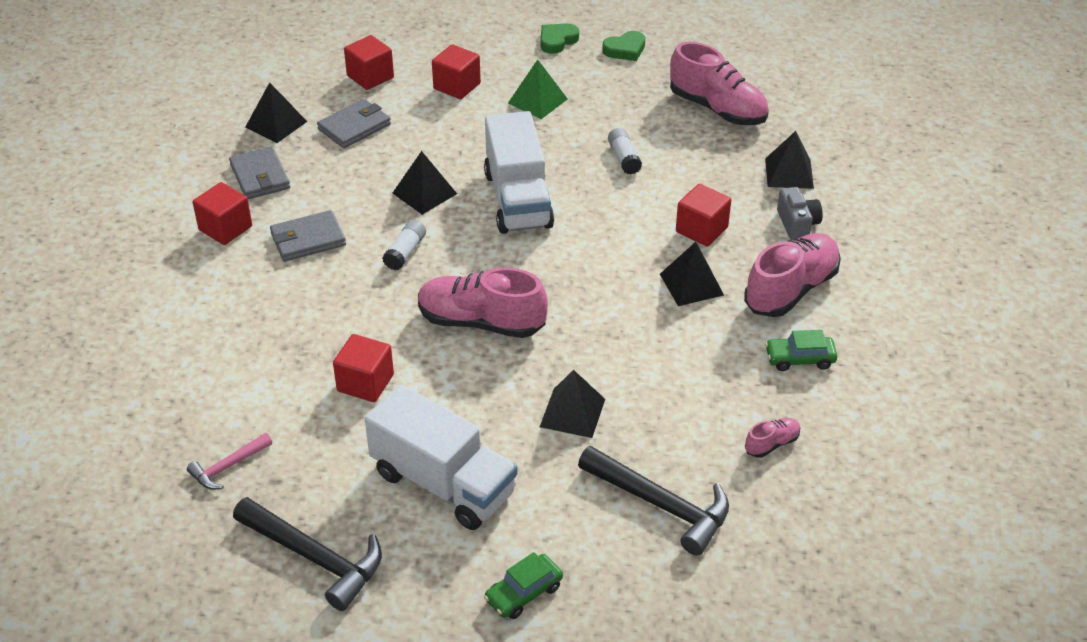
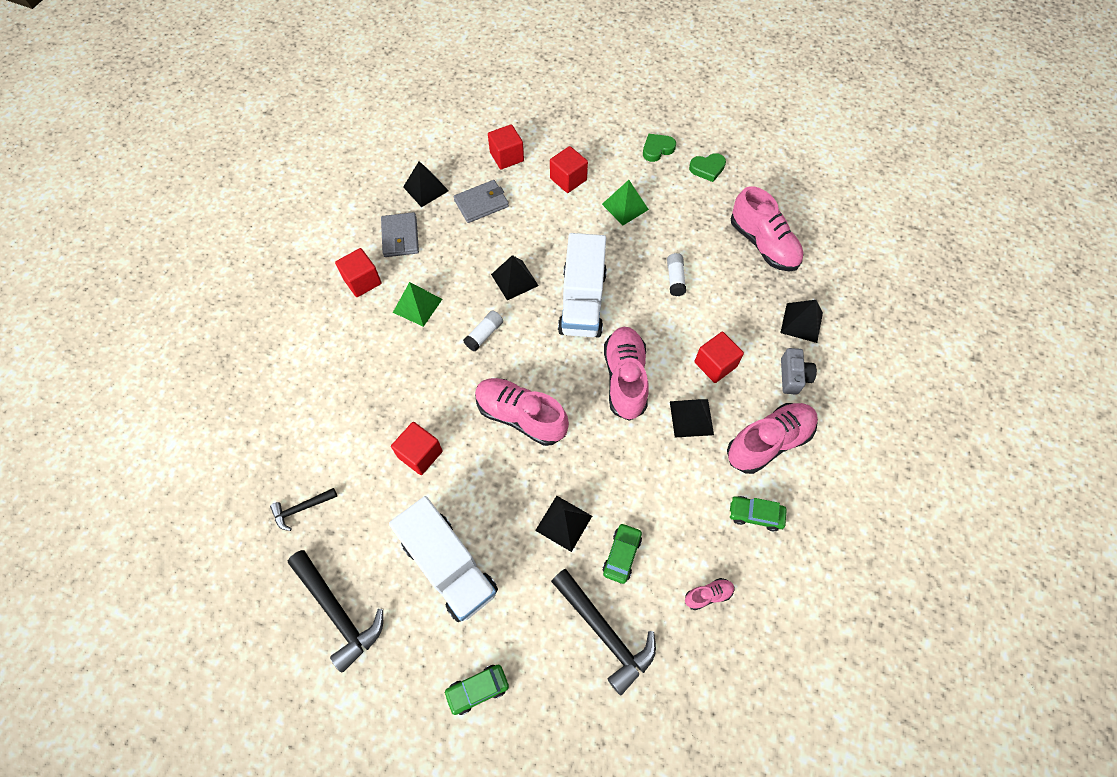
camera: 15 degrees right, 20 degrees up
pink hammer [187,433,272,490] -> black hammer [270,488,337,531]
grey wallet [270,210,346,262] -> green pyramid [393,282,442,327]
none -> green car [603,523,642,584]
none -> pink shoe [604,327,649,421]

